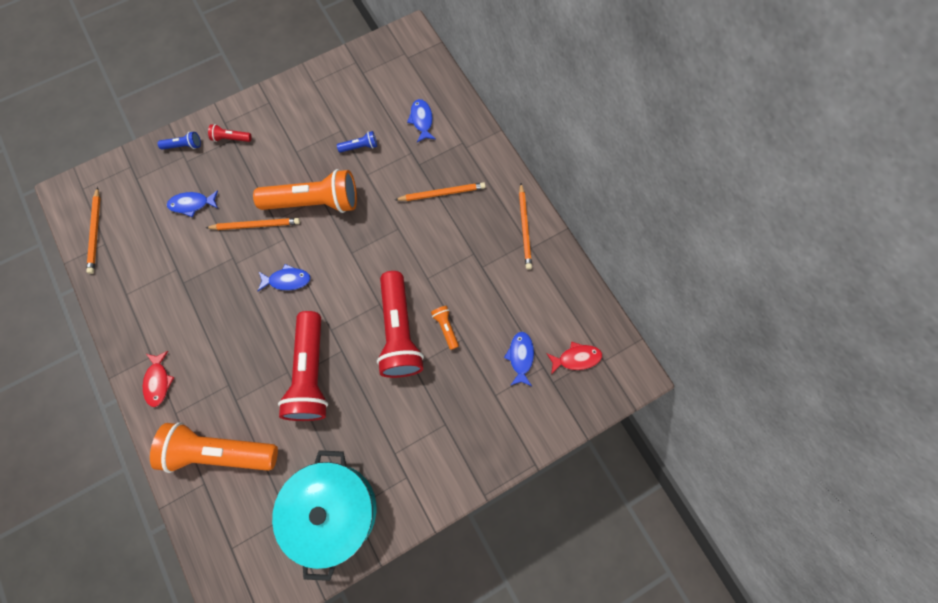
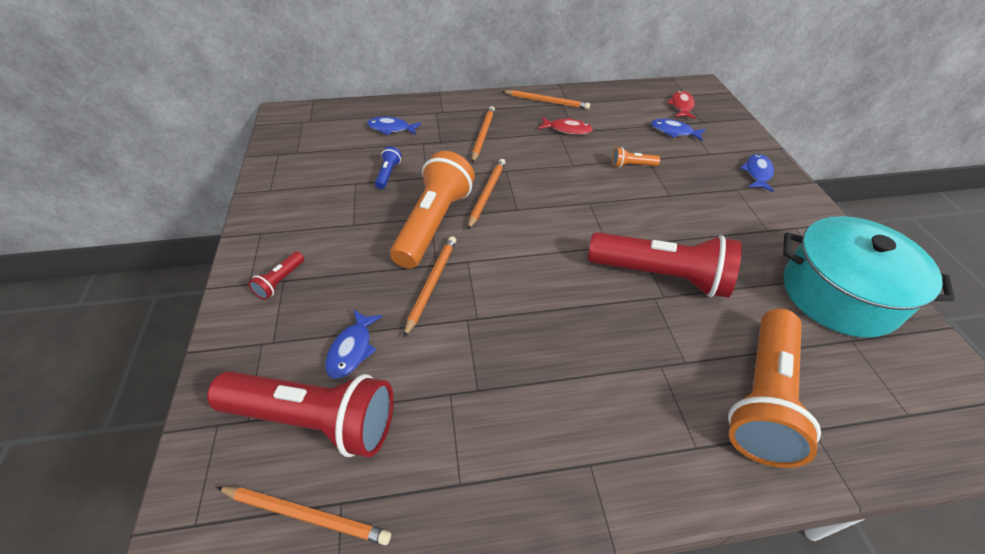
camera: 70 degrees left, 25 degrees down
red fish [143,351,174,407] -> red fish moved to [538,117,593,135]
blue flashlight [157,132,201,150] -> none
blue fish [258,264,311,291] -> blue fish moved to [740,154,774,192]
red flashlight [377,271,424,378] -> red flashlight moved to [207,371,394,458]
none -> orange pencil [468,159,506,230]

